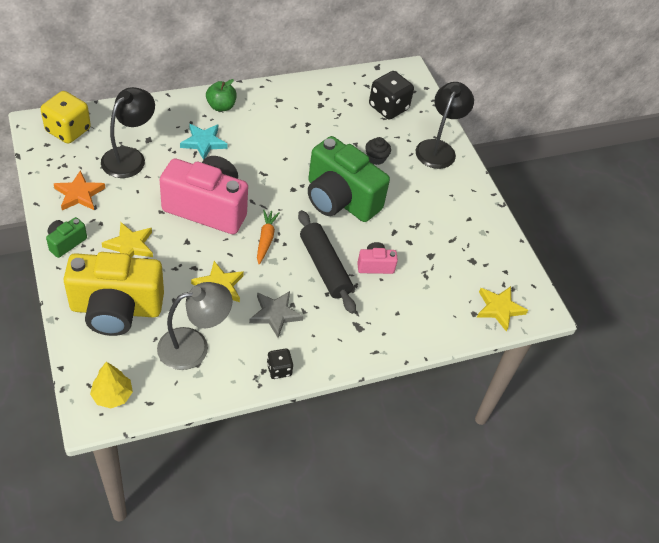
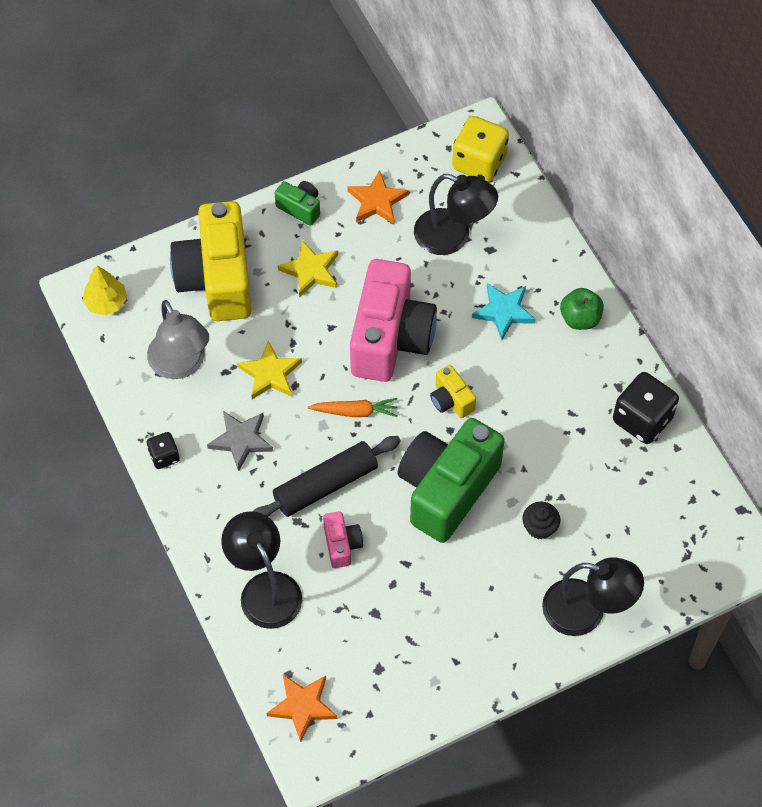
camera: 90 degrees right, 10 degrees up
black dice [369,71,414,119] -> black dice moved to [613,372,679,444]
yellow star [477,286,528,332] -> orange star [267,674,338,742]
none -> black lamp [221,511,302,629]
none -> yellow camera [430,365,476,418]

